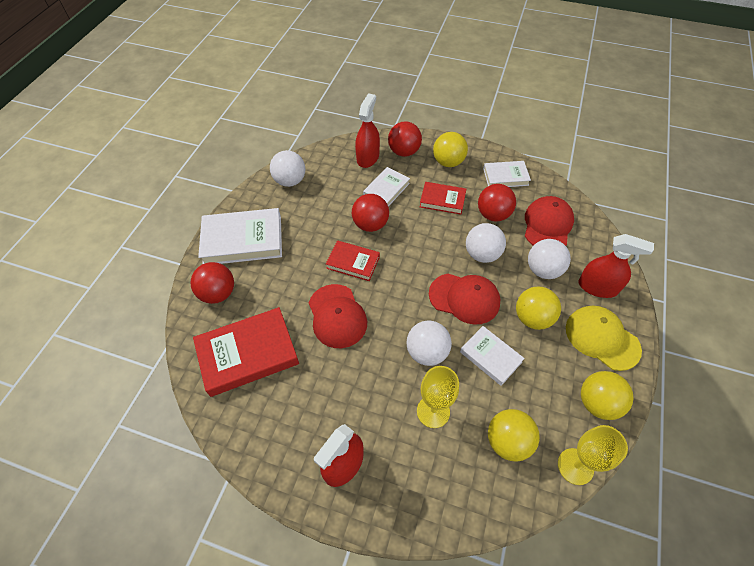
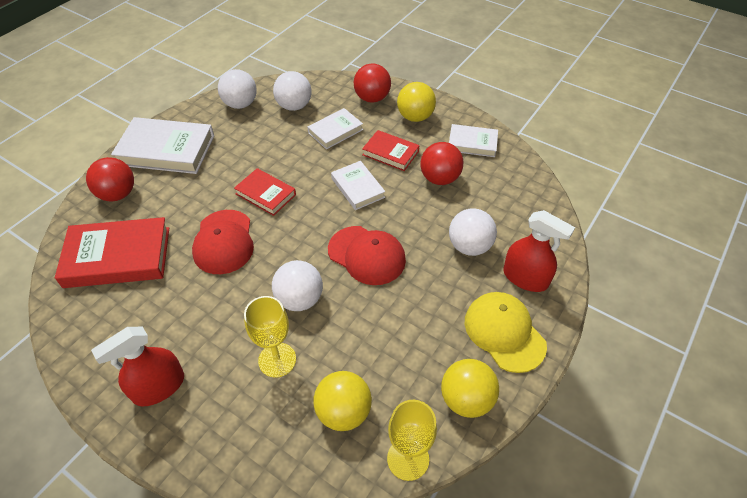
camera: 15 degrees right, 5 degrees down
red ball [352,194,389,232] -> none
red spray bottle [355,93,380,168] -> none
white book [460,326,525,386] -> white book moved to [331,161,385,210]
white ball [466,223,506,263] -> white ball moved to [273,71,312,111]
yellow ball [516,287,561,330] -> none
red cap [525,196,574,246] -> none

